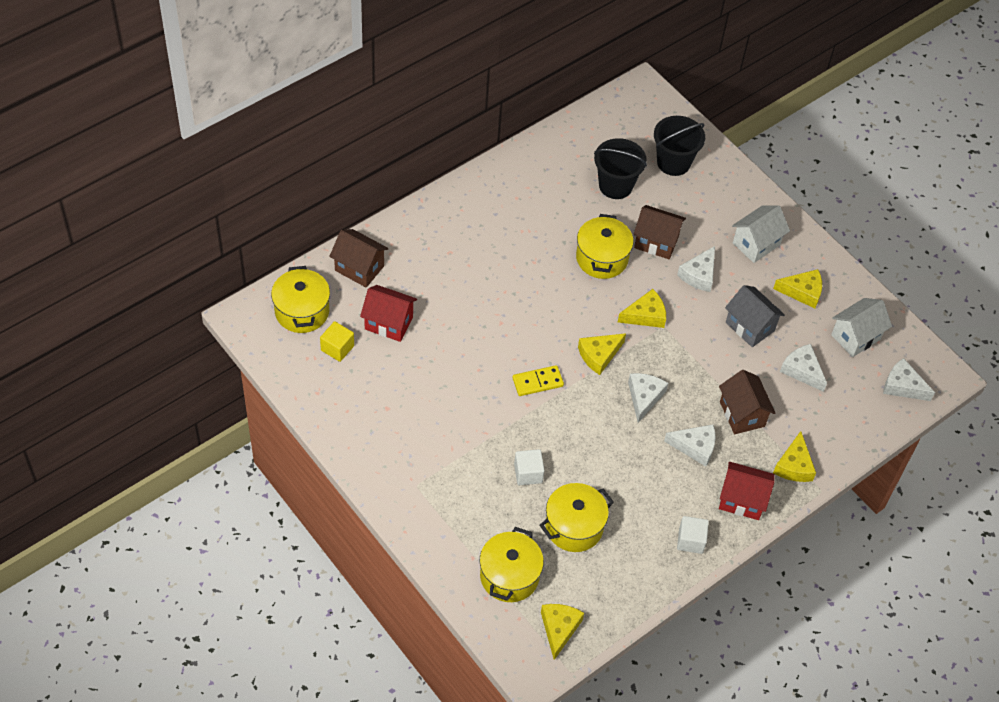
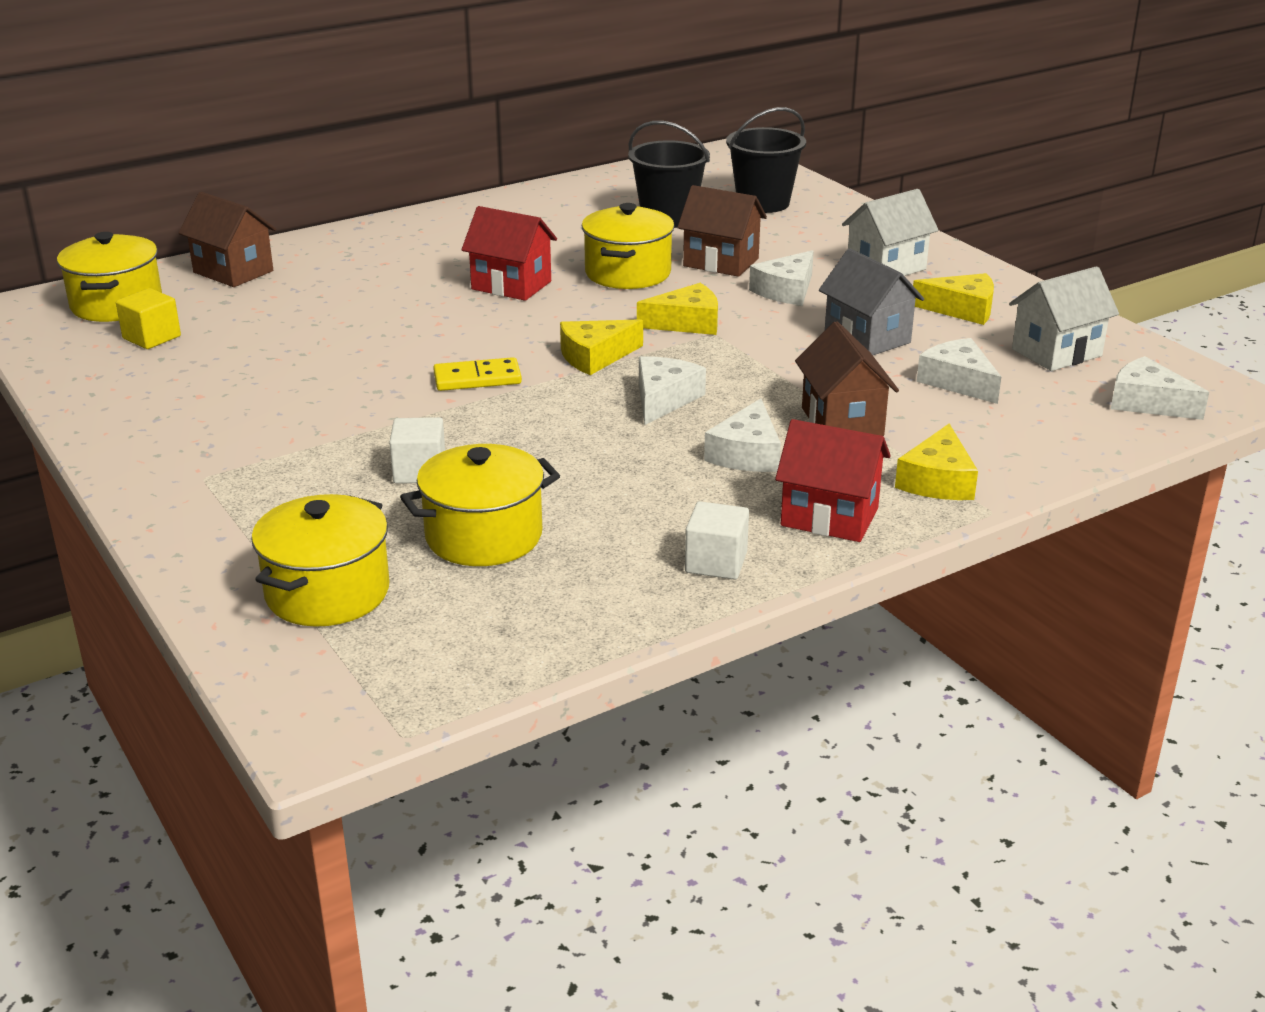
camera: 10 degrees right, 25 degrees down
red house [360,285,417,342] -> red house moved to [462,206,557,301]
yellow cheese [541,604,584,660] -> none
white cheese [664,424,716,467] -> white cheese turned 90 degrees clockwise [704,398,781,472]

